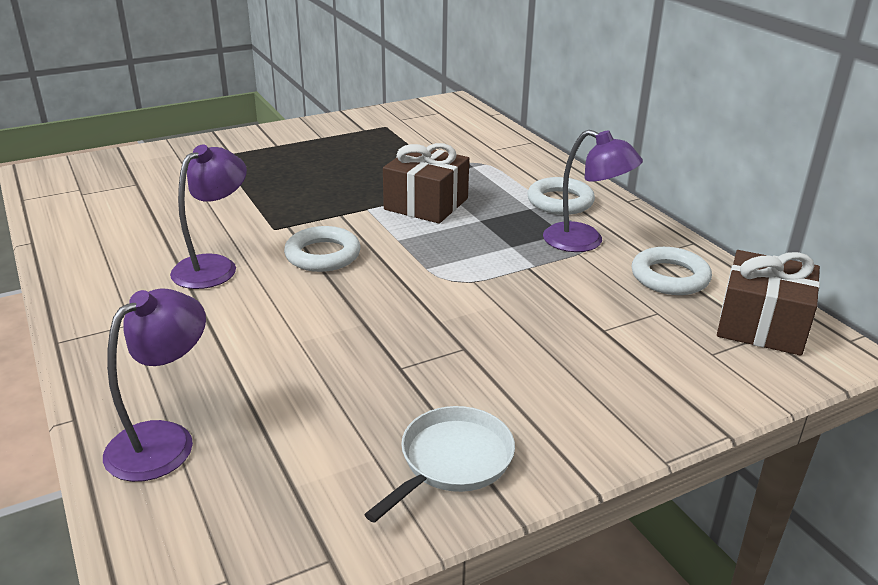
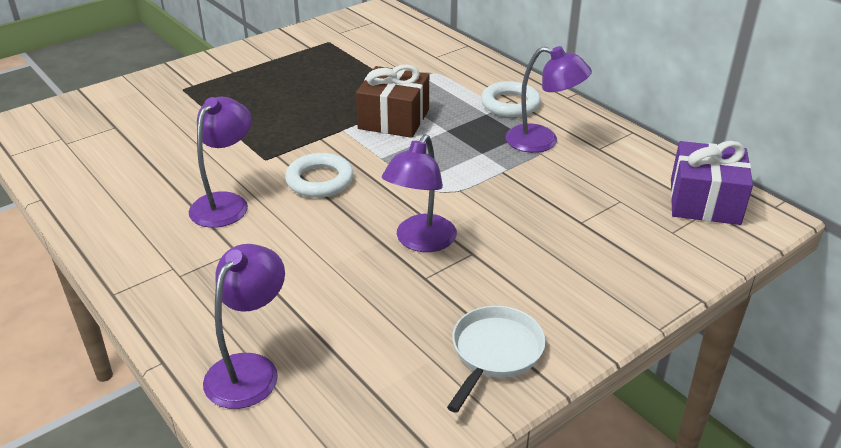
camera: 10 degrees left, 5 degrees up
white ring [632,247,712,295] -> none
brown gift [717,250,820,356] -> purple gift [671,141,753,225]
none -> purple lamp [382,134,457,252]

